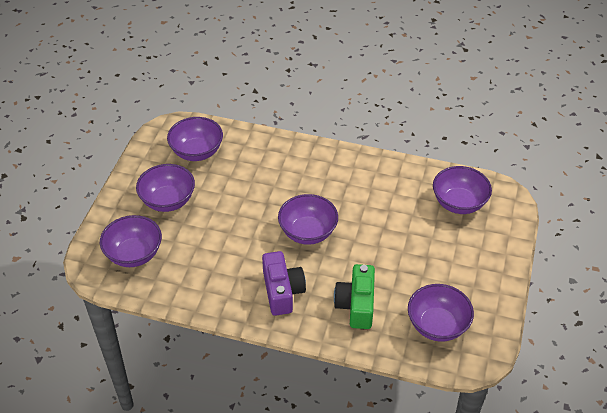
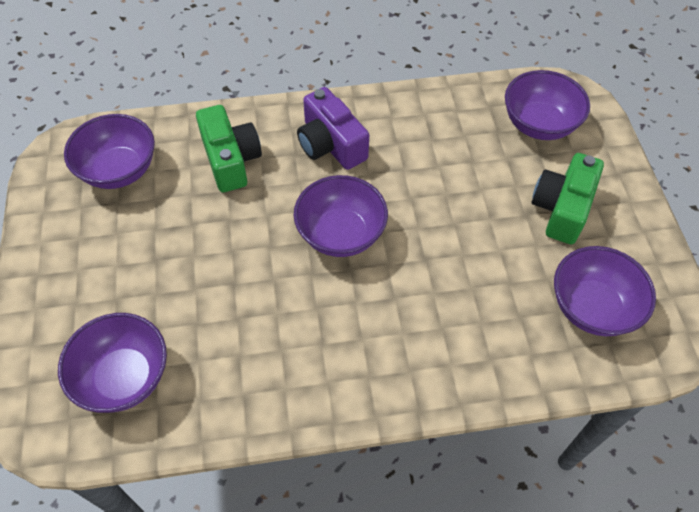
camera: 155 degrees right, 10 degrees up
purple bowl [136,164,195,212] -> green camera [532,153,604,244]

